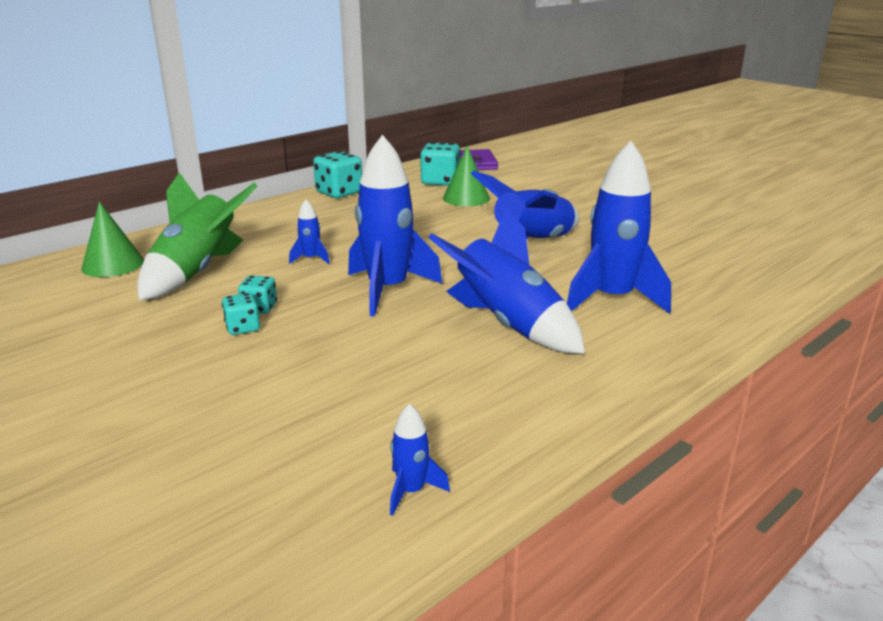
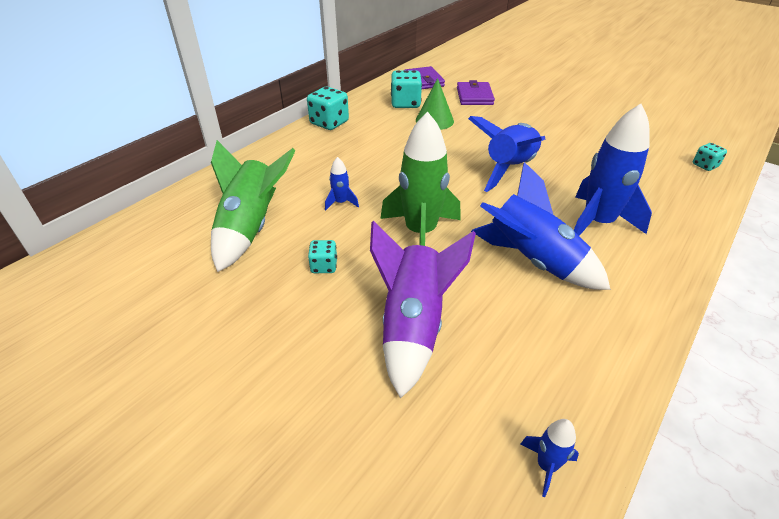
camera: 10 degrees left, 15 degrees up
green cone [81,201,144,277] -> none
turquoise dice [222,293,260,335] -> turquoise dice moved to [693,143,727,171]
blue rocket [348,135,442,317] -> green rocket [380,111,461,246]
none -> purple rocket [370,221,476,399]
none -> purple wallet [457,80,495,105]

